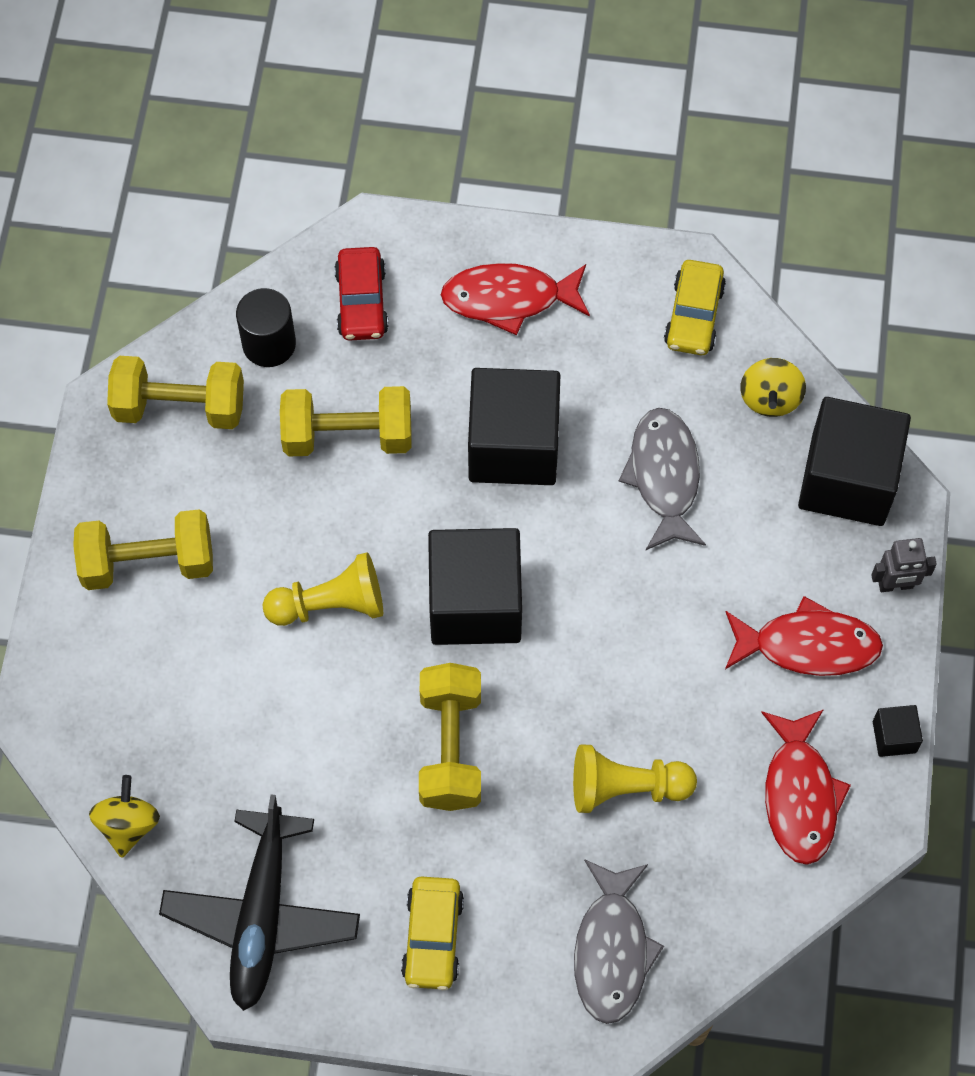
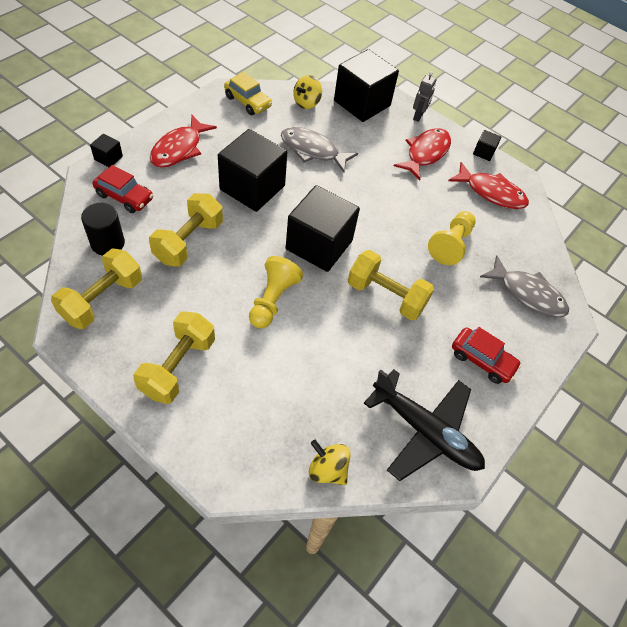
camera: 65 degrees left, 10 degrees down
yellow car [401,876,464,990] -> red car [452,327,522,384]
yellow spinning top [740,358,806,417] -> yellow spinning top turned 90 degrees clockwise [293,75,322,109]
none -> black cube [90,134,123,167]

